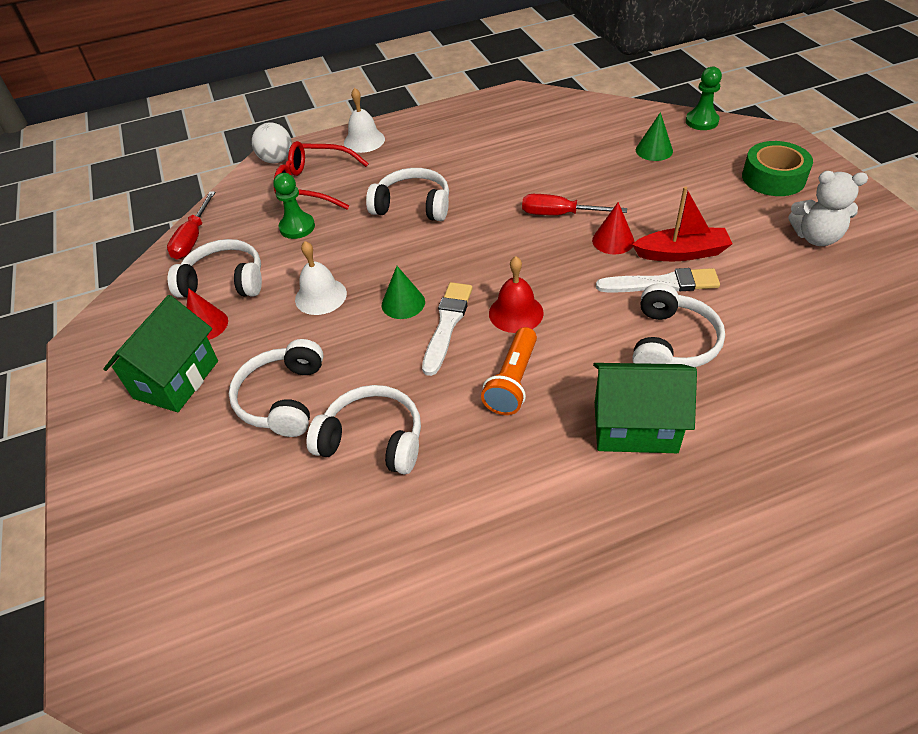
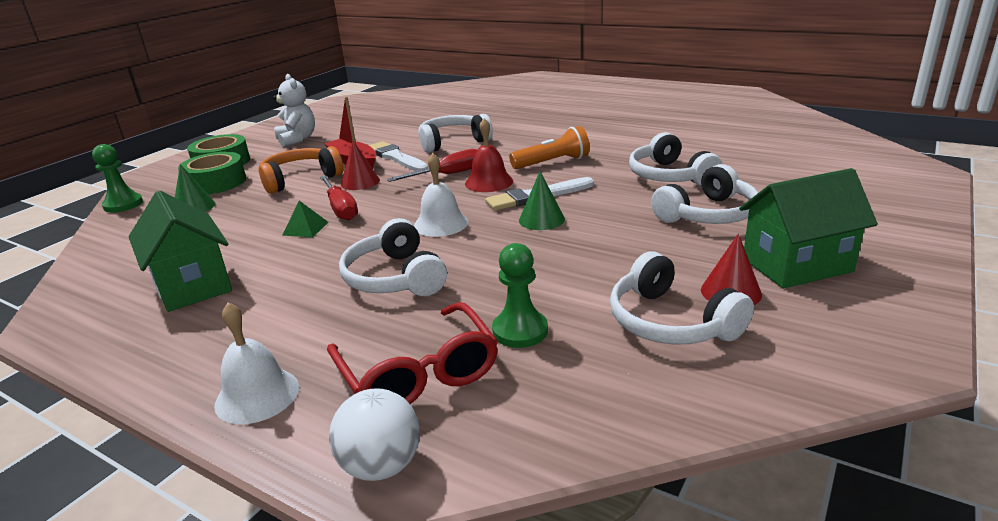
camera: 130 degrees left, 20 degrees down
red screwdriver [167,191,215,259] -> red screwdriver moved to [387,149,477,182]
white bell [295,241,347,315] -> white bell moved to [414,153,469,237]
green house [593,363,697,453] -> green house moved to [129,191,232,312]
none -> green tape [178,152,246,194]
none -> orange headphones [258,146,343,194]
none -> green pyramid [282,201,328,237]

